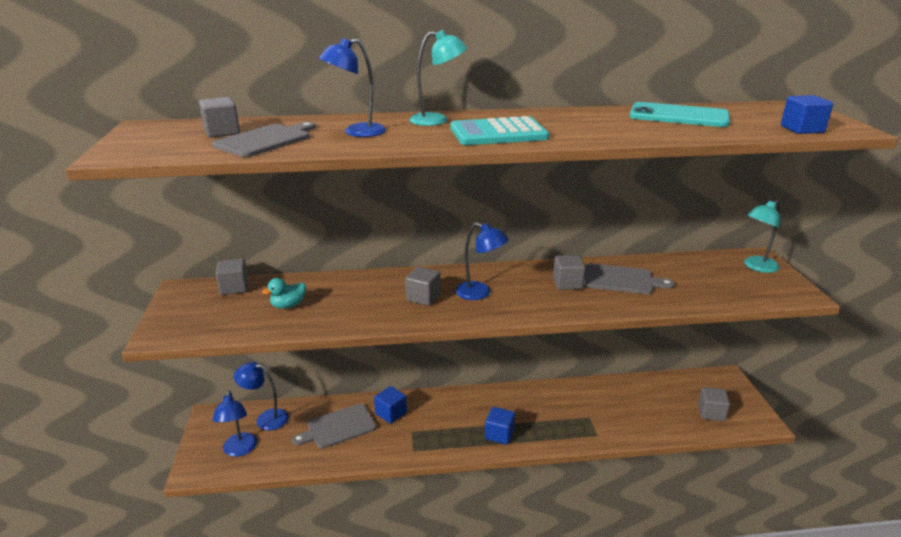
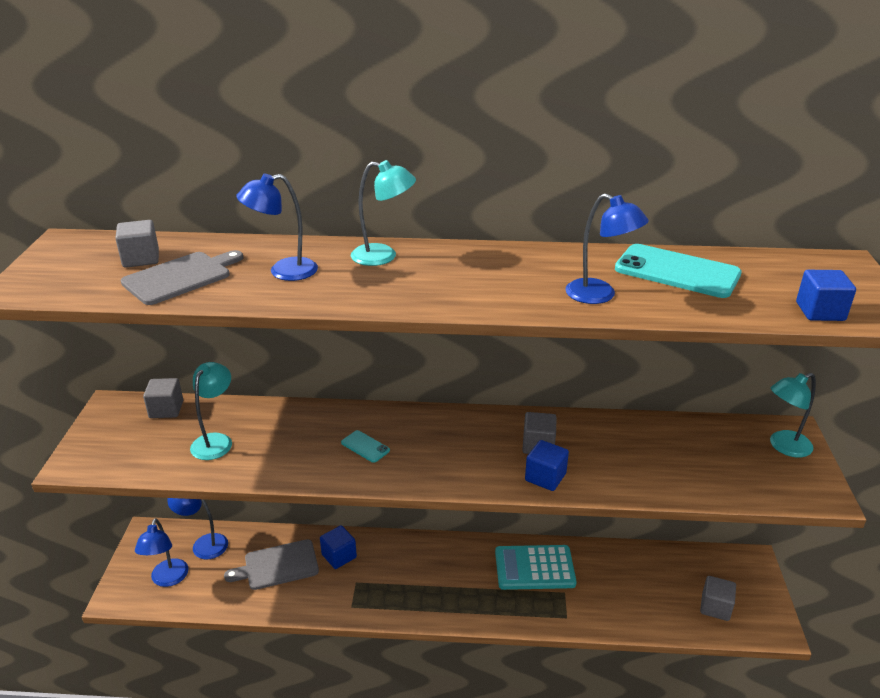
camera: 10 degrees right, 5 degrees up
turquoise duck [262,278,306,309] -> turquoise lamp [190,362,232,460]
grey cube [405,267,441,306] -> turquoise phone [341,430,390,463]
turquoise calculator [451,116,549,145] -> turquoise calculator moved to [495,545,577,590]
blue lamp [455,222,509,300] -> blue lamp moved to [565,193,649,304]
blue cube [485,407,515,445] -> blue cube moved to [525,440,569,491]
grey cutting board [584,263,675,294] -> none

